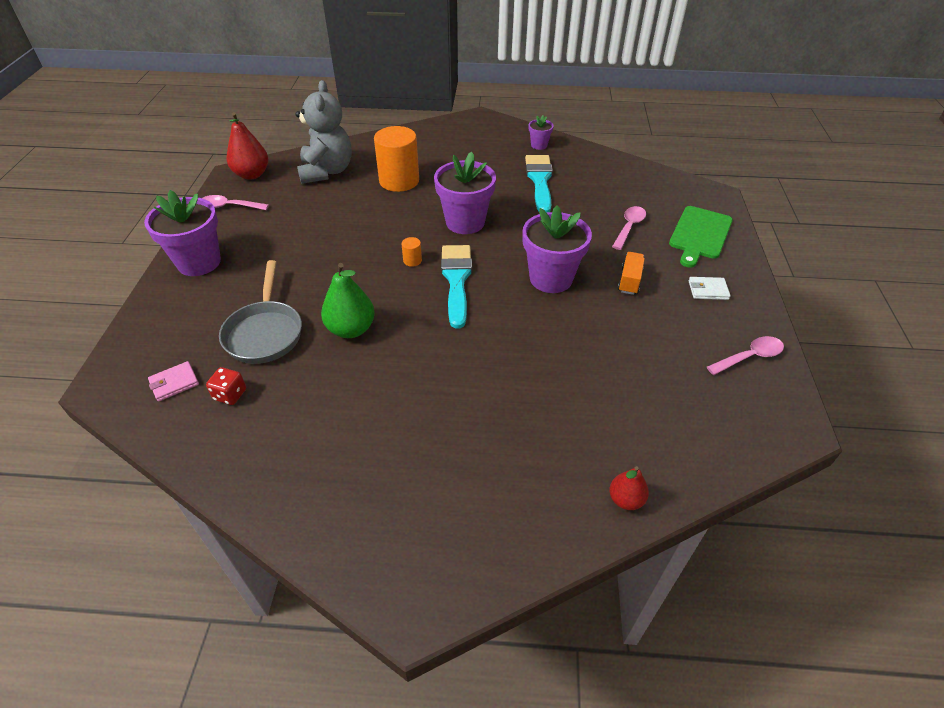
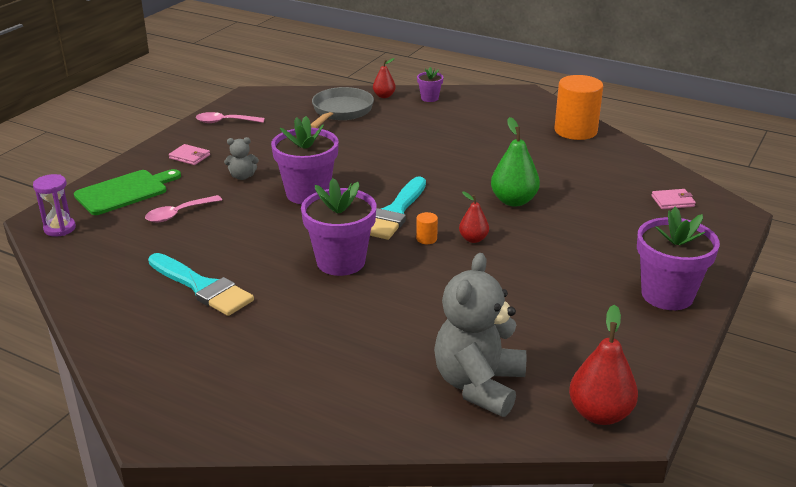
camera: 155 degrees left, 15 degrees down
pink spoon [203,195,269,210] -> none
red dice [206,367,246,405] -> none
grey pan [219,260,302,364] -> grey pan moved to [311,87,374,128]
orange cylinder [374,126,419,192] -> orange cylinder moved to [554,75,603,140]
turquoise brush [525,155,553,213] -> turquoise brush turned 75 degrees counterclockwise [148,253,254,316]
purple flower pot [529,115,554,150] -> purple flower pot moved to [417,67,444,102]
orange truck [617,252,645,295] -> grey teddy bear [224,137,259,180]
white wallet [688,277,731,300] -> pink wallet [169,144,210,165]
none -> purple hourglass [33,174,76,237]
none -> red pear [459,192,489,243]

